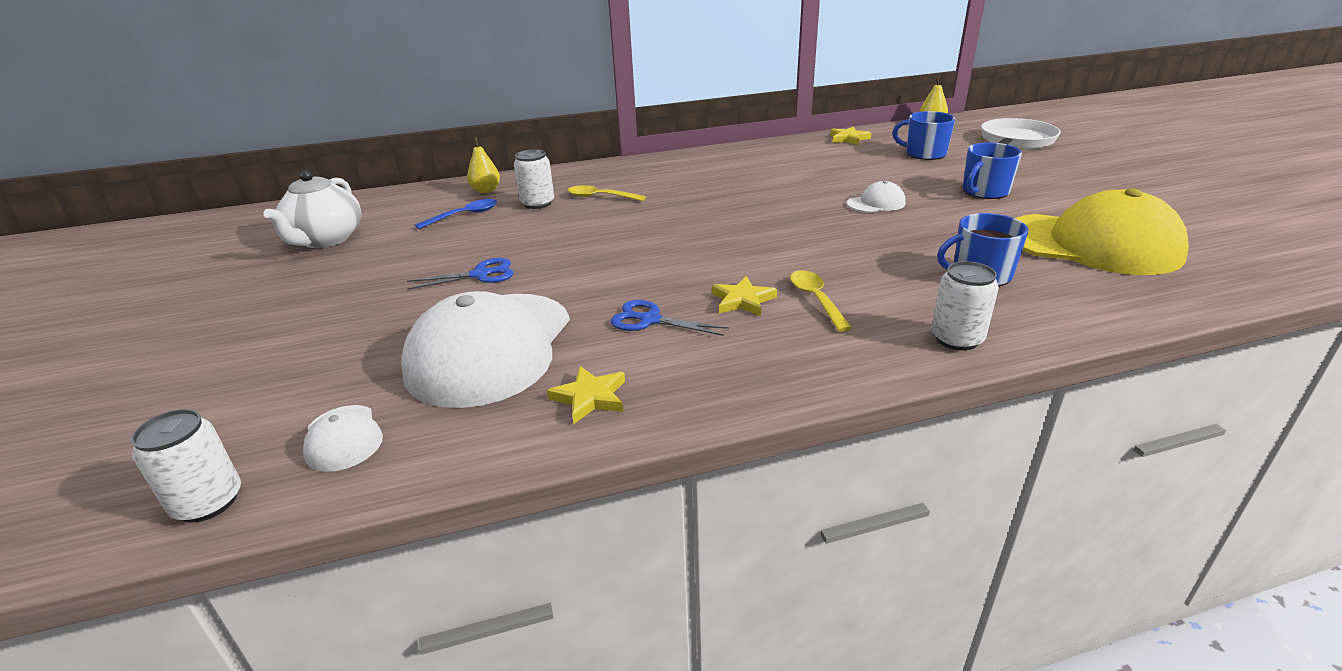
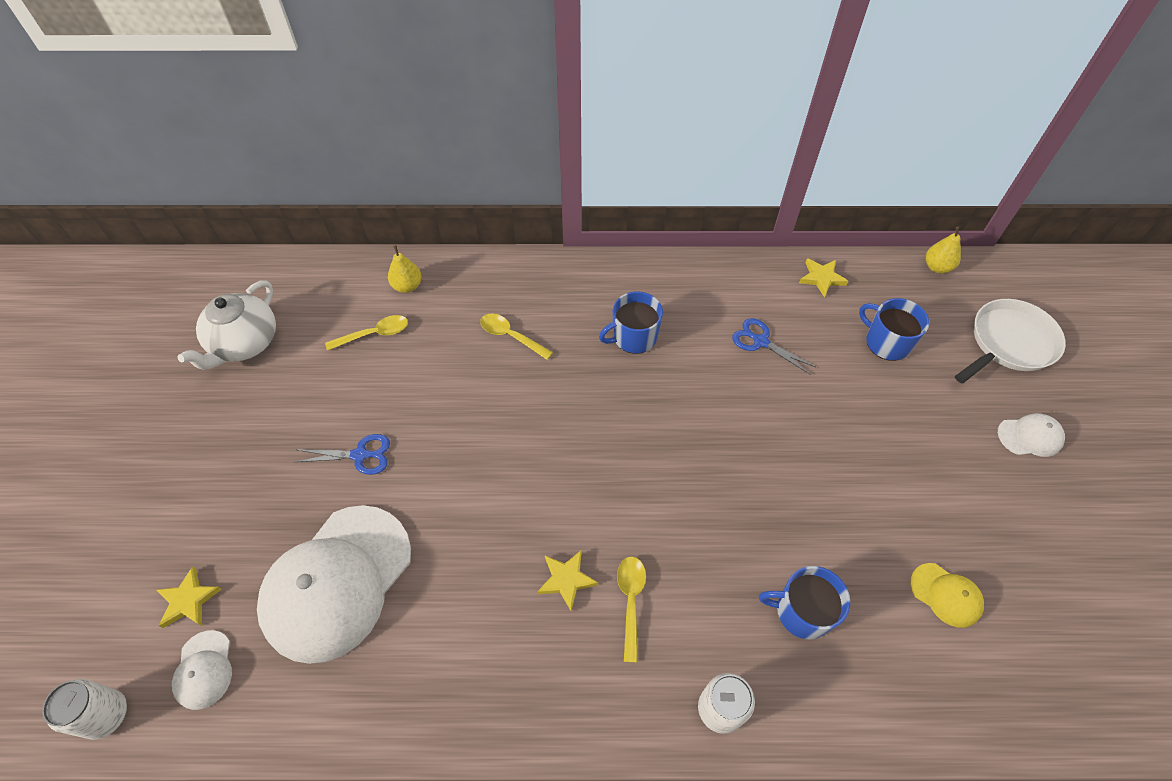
camera: 15 degrees right, 25 degrees up
blue spoon [415,199,497,229] -> yellow spoon [325,315,408,351]
white can [514,149,554,209] -> none
yellow star [547,366,625,424] -> yellow star moved to [157,566,222,628]
blue scissors [611,300,729,336] -> blue scissors moved to [732,318,816,374]
white cap [847,181,906,213] -> white cap moved to [998,413,1065,457]
blue mug [963,142,1022,199] -> blue mug moved to [599,291,663,354]
yellow cap [1015,189,1189,275] -> yellow cap [910,563,984,628], size x0.43

